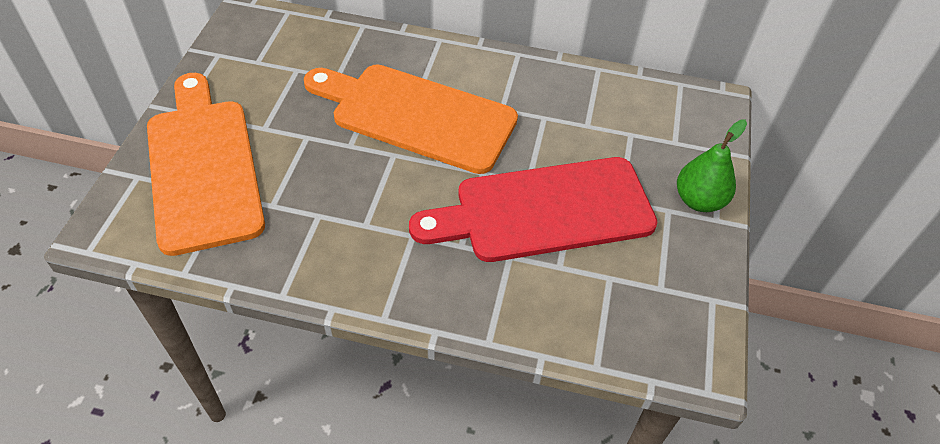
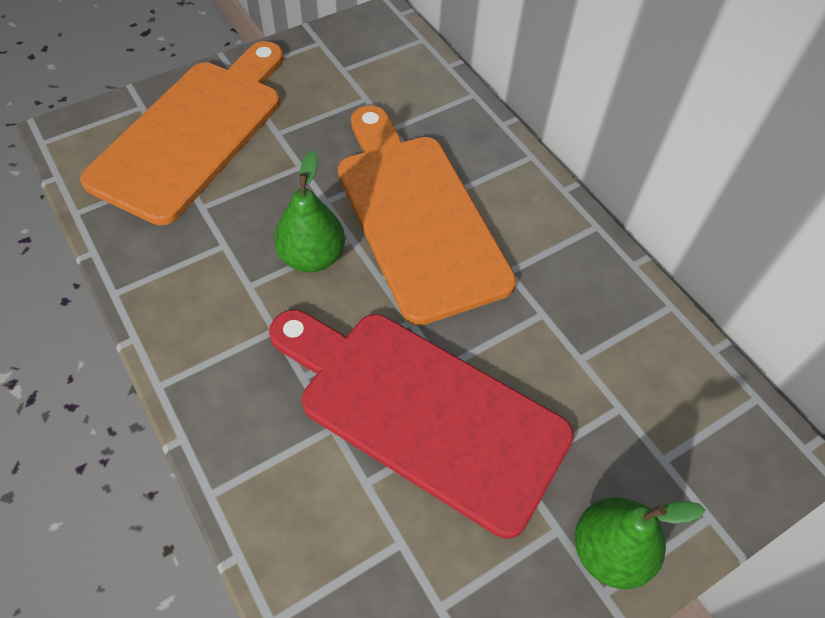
camera: 45 degrees right, 5 degrees up
none -> green pear [274,150,345,273]

